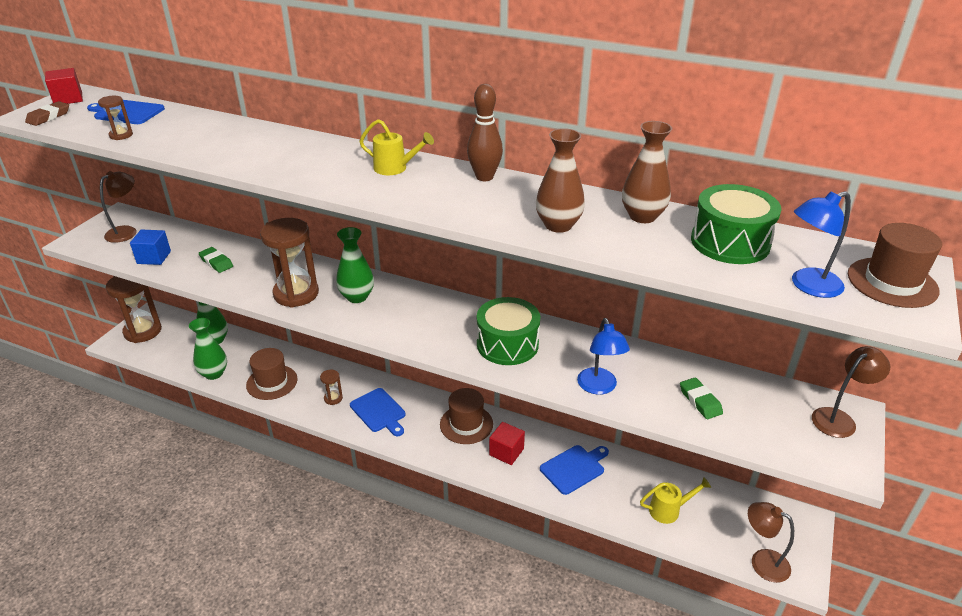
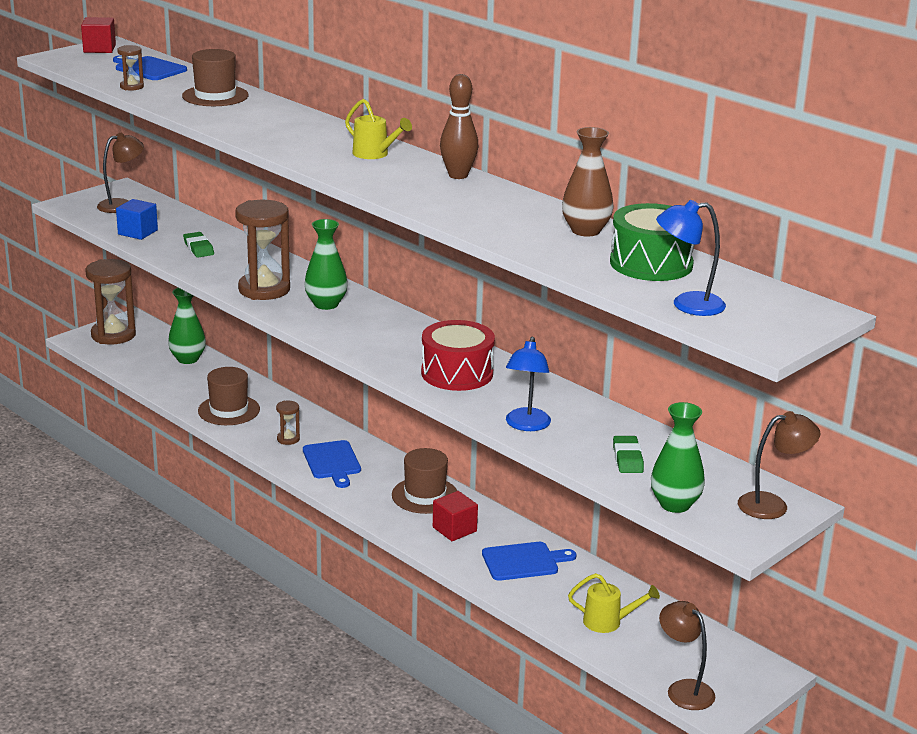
camera: 20 degrees right, 10 degrees down
brown eraser [25,101,69,126] -> none
green vase [189,318,227,380] -> green vase moved to [651,402,705,513]
green drum [477,297,540,365] -> red drum [421,320,495,391]
brown vase [536,128,585,233] -> none
brown hat [848,223,942,308] -> brown hat moved to [182,49,249,106]

